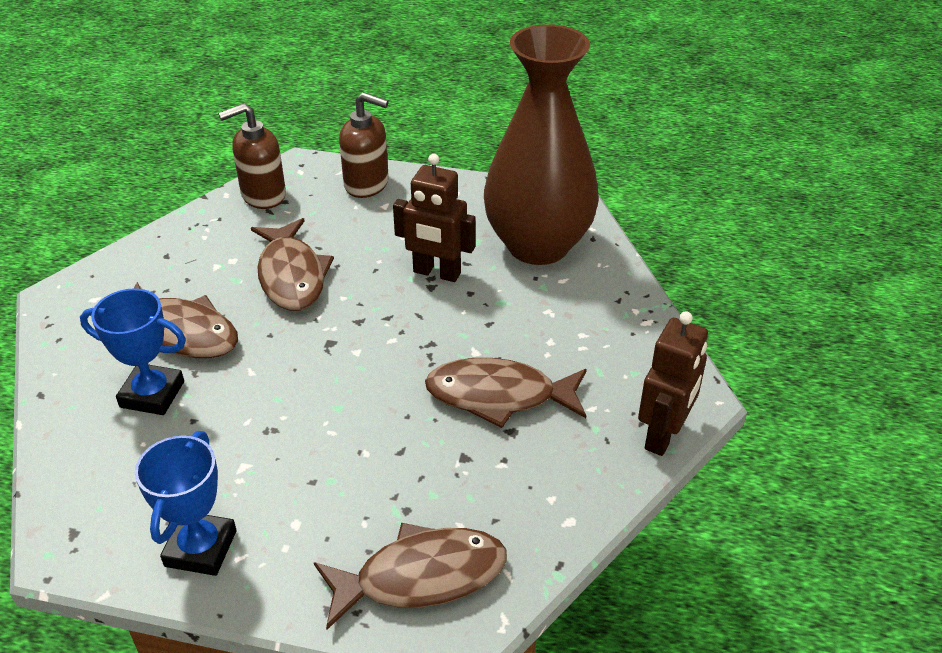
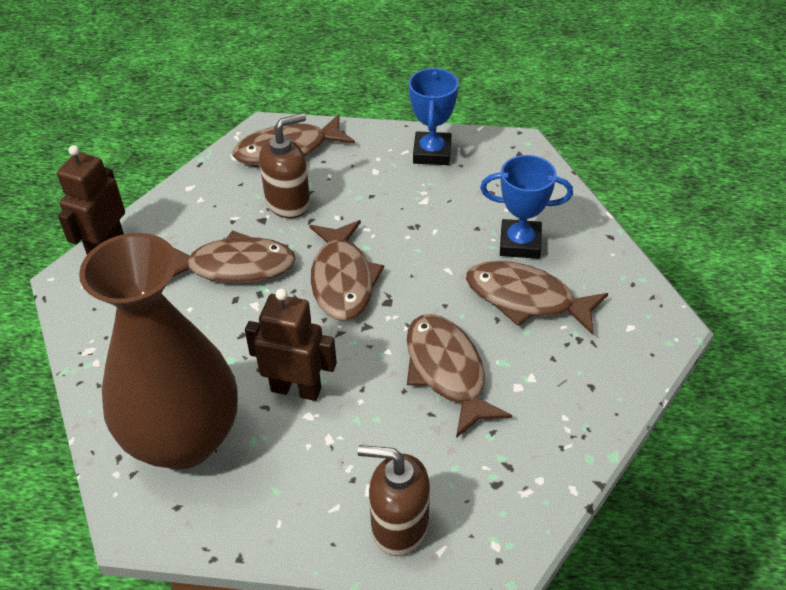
camera: 175 degrees right, 5 degrees up
brown soap dispenser [218,103,286,209] -> brown soap dispenser moved to [259,113,310,218]
none -> brown fish [309,220,384,321]

